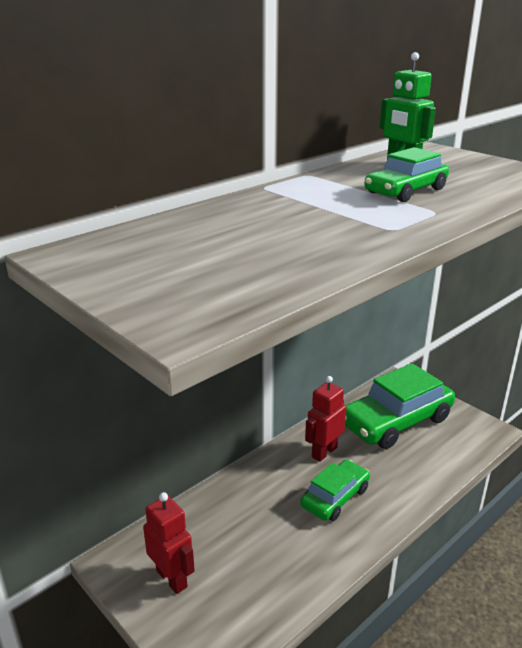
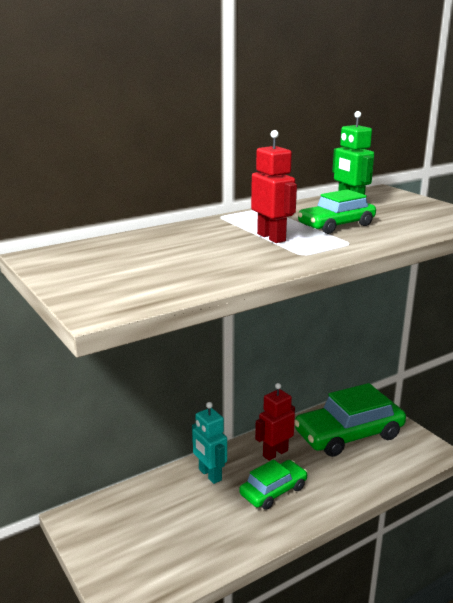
camera: 10 degrees right, 5 degrees down
red robot [143,492,195,594] -> red robot moved to [251,130,297,243]
none -> turquoise robot [192,402,227,484]

